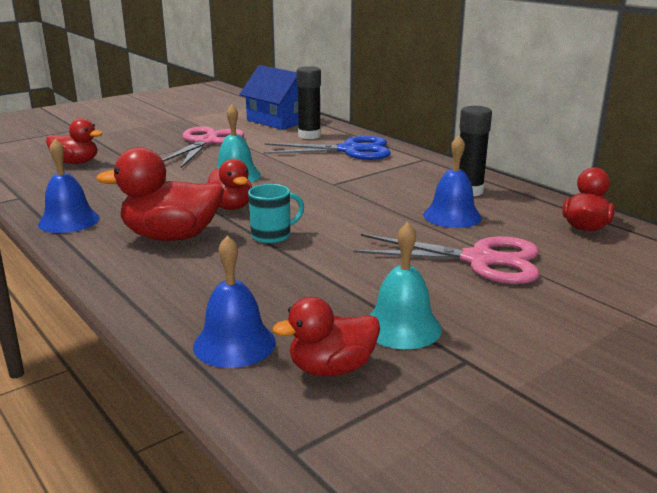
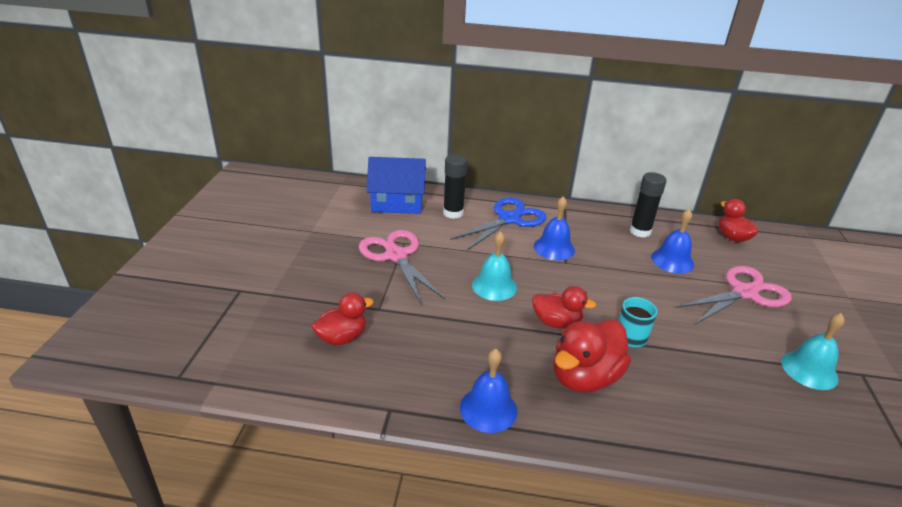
camera: 45 degrees left, 10 degrees up
blue bell [193,235,276,368] -> blue bell moved to [534,196,575,260]
red duck [273,297,380,376] -> none

